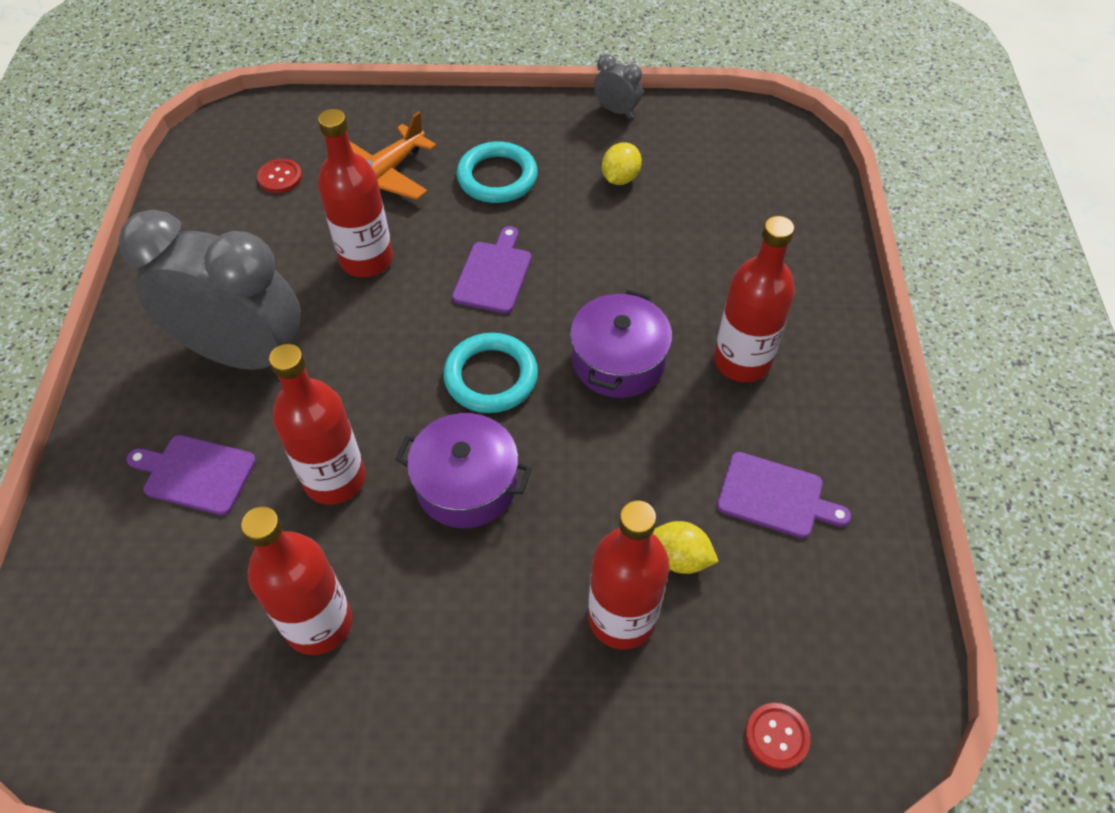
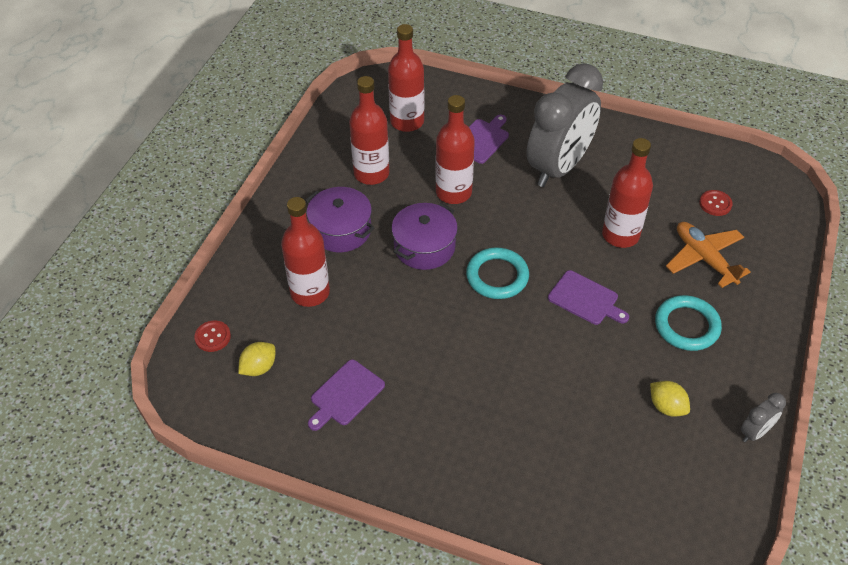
camera: 110 degrees right, 5 degrees down
purple pot [570,290,672,398] -> purple pot moved to [305,187,375,252]
yellow lemon [653,521,719,574] -> yellow lemon moved to [238,342,275,376]
red bottle [714,216,795,382] -> red bottle moved to [388,24,424,132]

